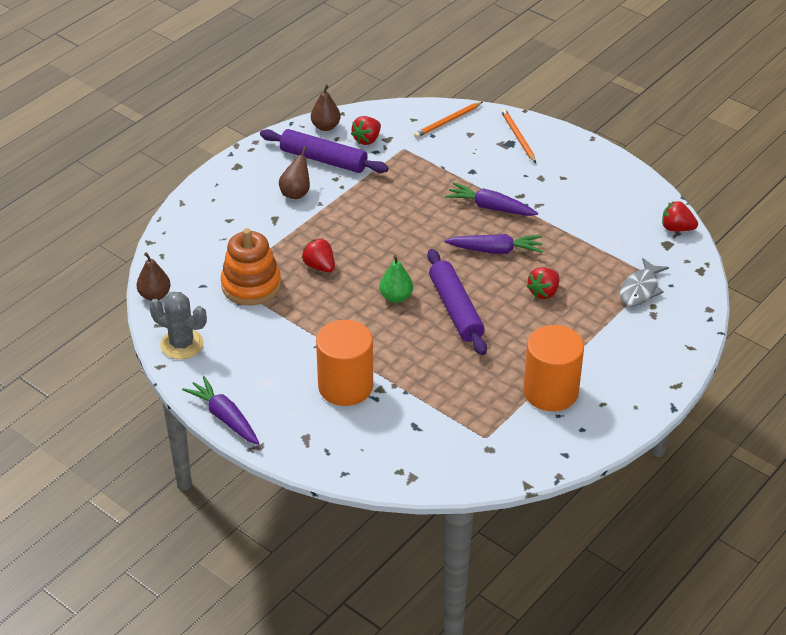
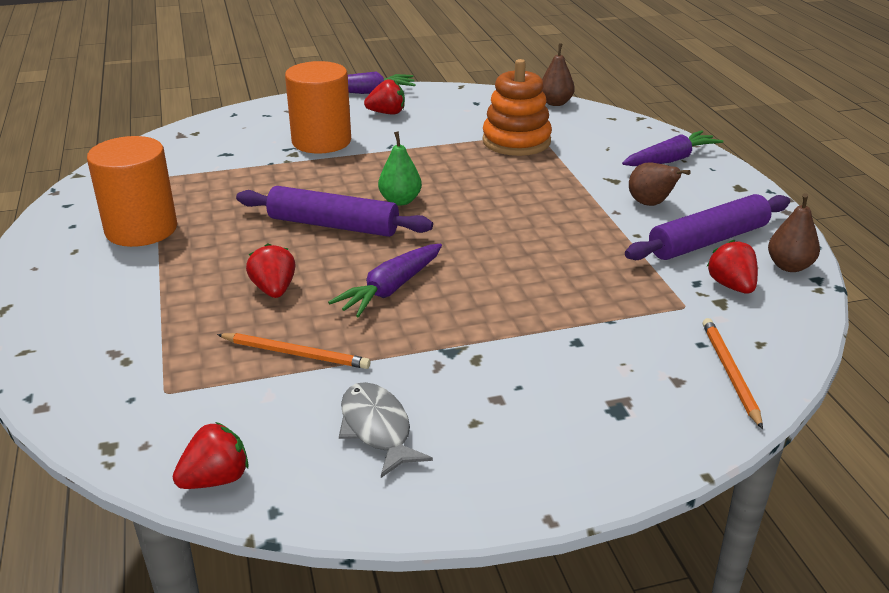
camera: 125 degrees right, 10 degrees down
grey cactus [149,292,207,359] -> none
red strawberry [302,238,335,272] -> red strawberry moved to [364,79,405,114]
purple carrot [445,182,538,216] -> purple carrot moved to [622,130,723,166]
orange pencil [501,108,536,163] -> orange pencil moved to [217,333,371,369]
grey fish [620,258,669,306] -> grey fish moved to [339,382,433,478]

